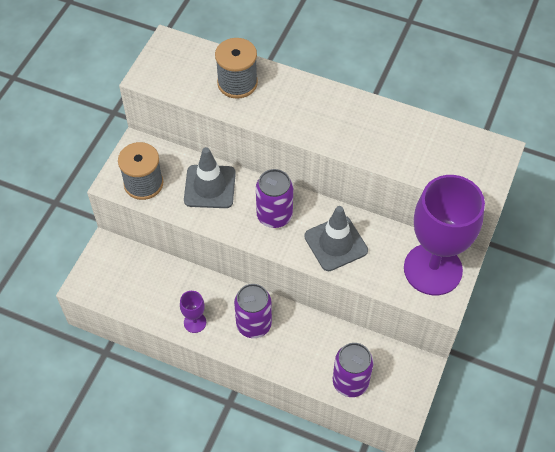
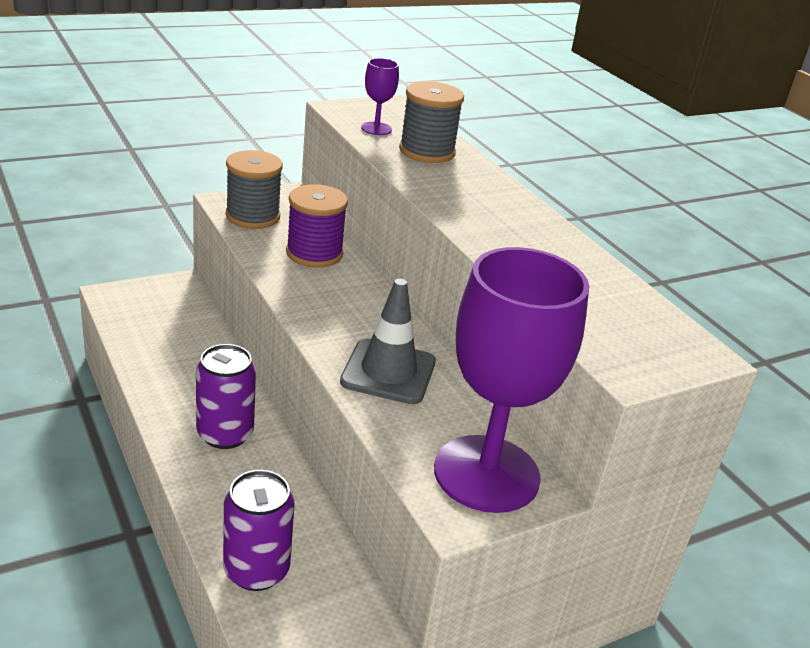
camera: 35 degrees right, 25 degrees down
purple goblet [180,291,206,333] -> purple goblet moved to [361,58,399,135]
grey traffic cone [184,147,236,208] -> purple spool [286,184,348,268]
purple can [256,169,293,228] -> none

